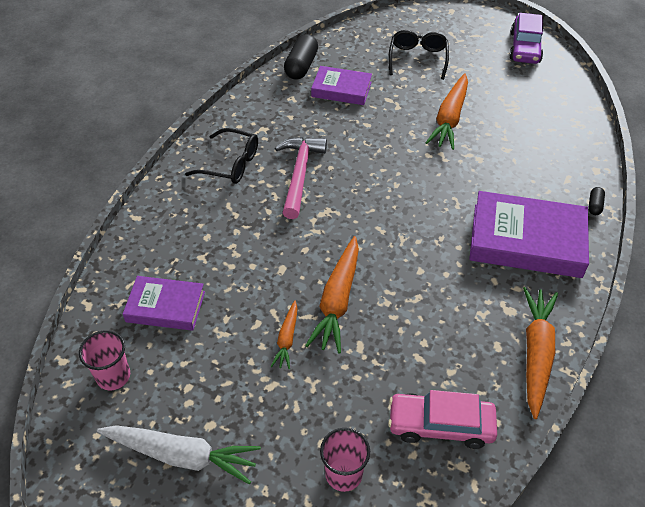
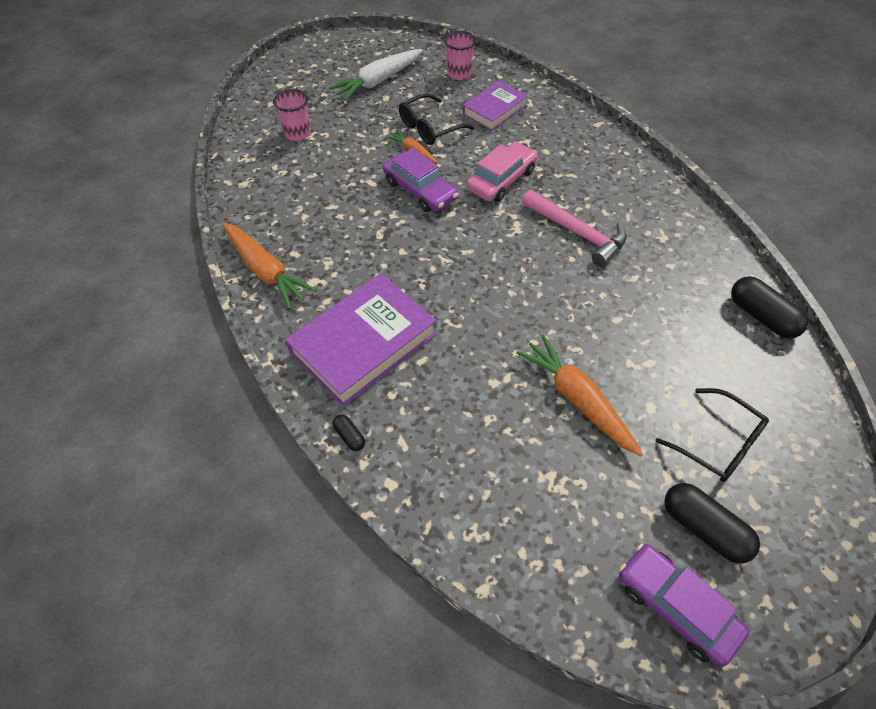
camera: 125 degrees right, 5 degrees up
black glasses [185,128,258,184] -> black glasses moved to [399,94,474,145]
orange carrot [305,236,359,353] -> purple car [383,148,458,212]
purple book [311,66,372,105] -> none
pink car [388,390,497,449] -> pink car moved to [467,142,538,202]
none -> black capsule [664,483,760,564]

